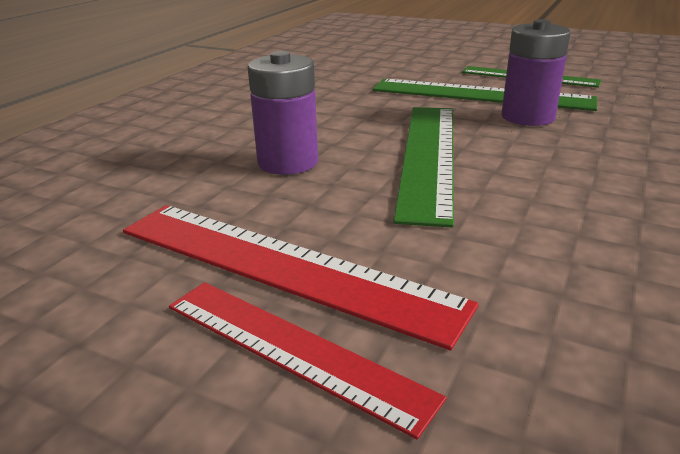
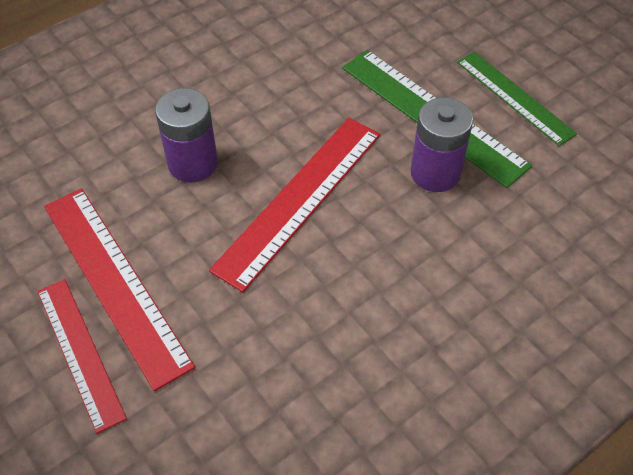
camera: 25 degrees right, 25 degrees up
green ruler [393,107,454,228] -> red ruler [209,118,381,292]

